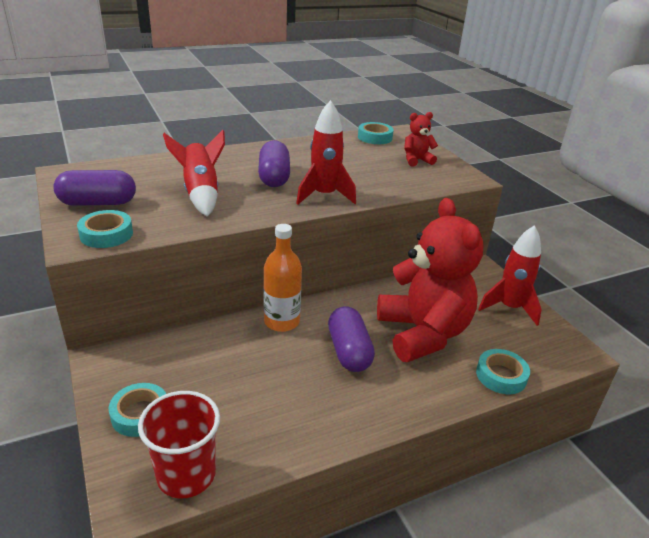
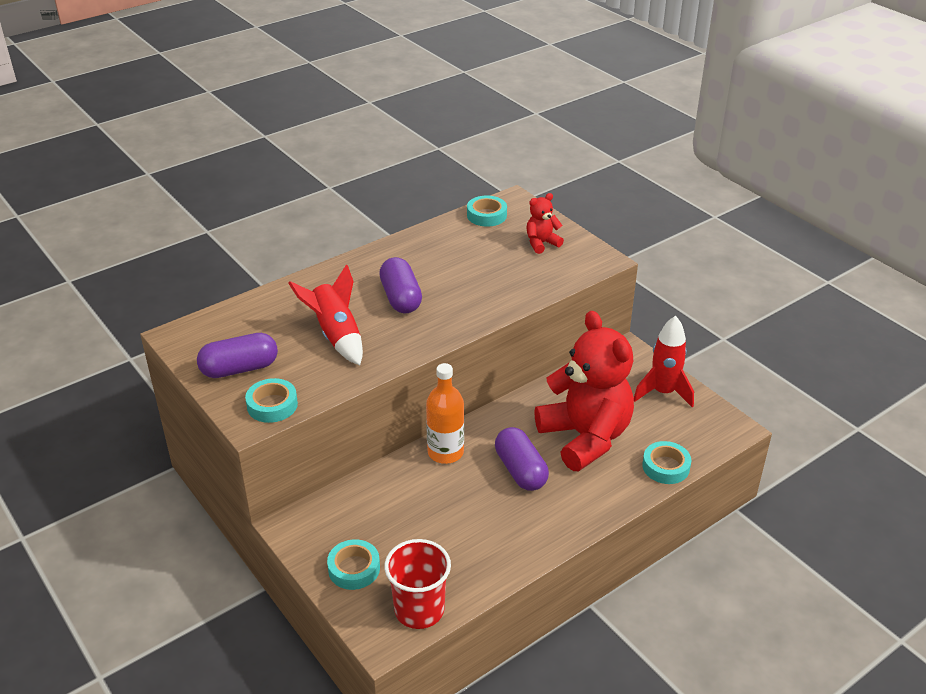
camera: 10 degrees left, 5 degrees up
red rocket [296,100,356,204] -> none

